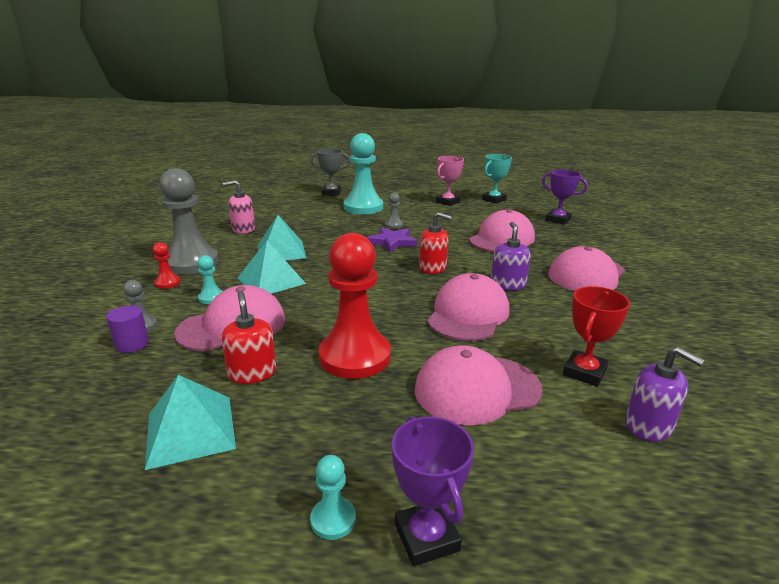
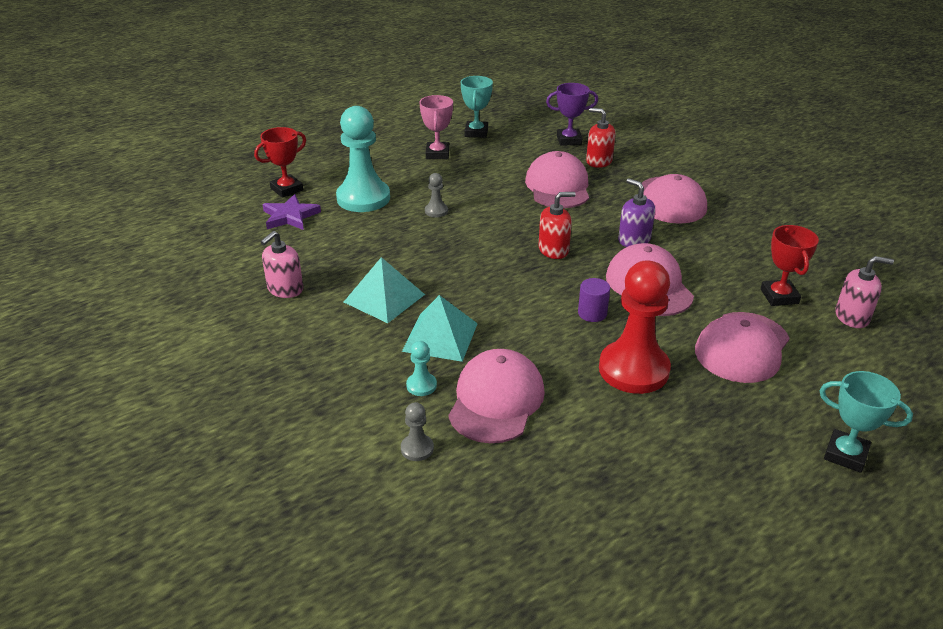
camera: 40 degrees left, 10 degrees up
purple cylinder [106,305,149,353] -> purple cylinder moved to [578,278,610,322]
turquoise pyramid [145,375,236,470] -> none
red pawn [153,242,181,289] -> none
grey pawn [159,168,219,274] -> none
red soap dispenser [221,291,276,384] -> red soap dispenser moved to [586,108,616,168]
grey trophy [310,148,350,196] -> red trophy [254,127,306,198]
turquoise pawn [310,455,356,540] -> none
purple star [367,227,417,253] -> purple star moved to [262,194,321,230]
purple trophy [392,416,474,567] -> turquoise trophy [820,371,913,473]
purple soap dispenser [625,347,705,442] -> pink soap dispenser [835,256,894,328]

